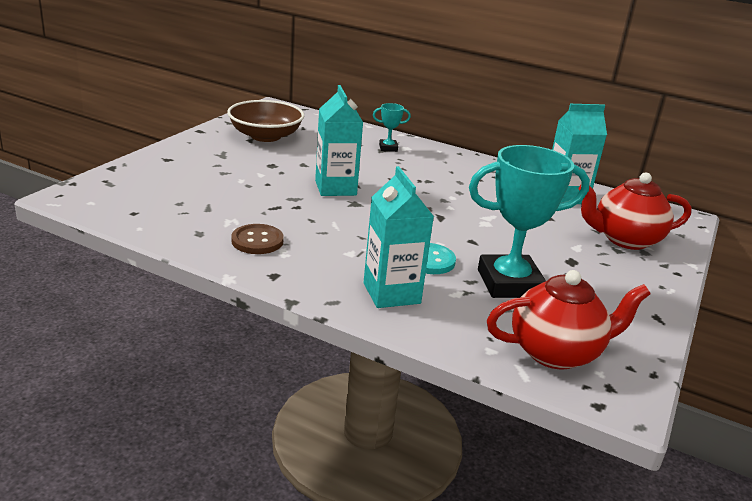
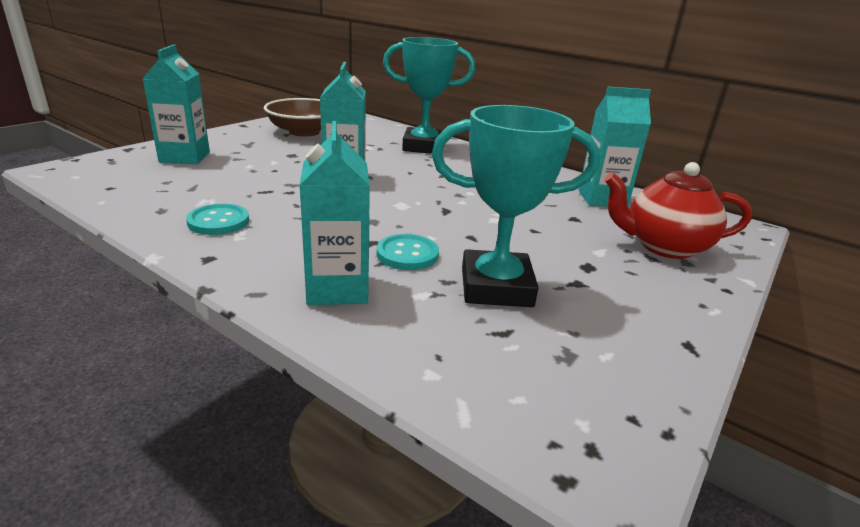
camera: 10 degrees right, 0 degrees up
brown button [231,224,284,254] -> turquoise button [186,204,249,235]
turquoise trophy [373,103,411,152] -> turquoise trophy [383,37,475,154], size x2.24
red teapot [487,270,650,370] -> none
none -> turquoise carton [142,45,210,164]

